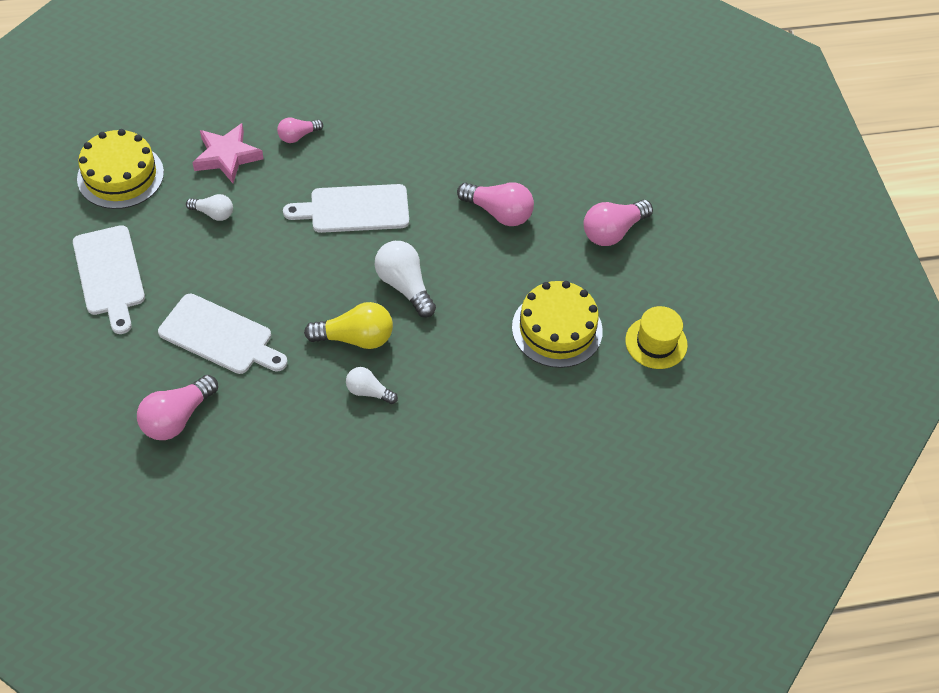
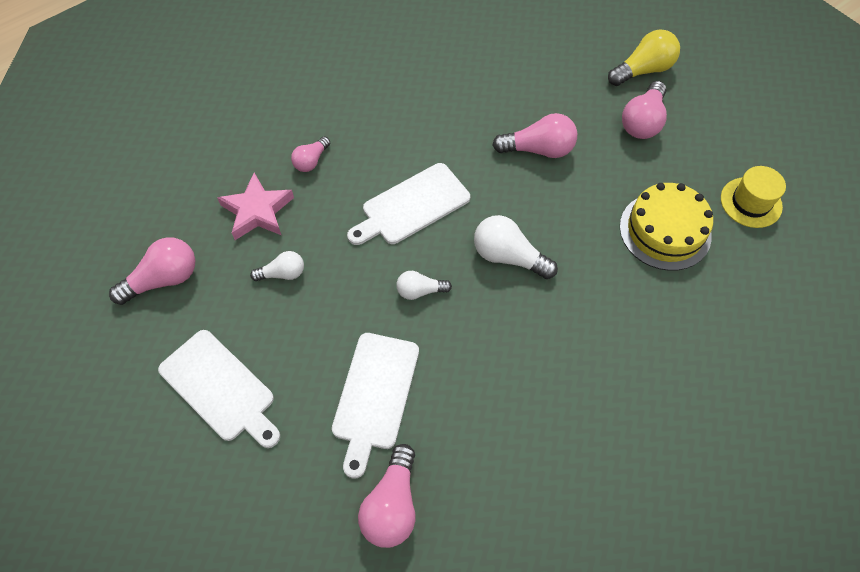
camera: 25 degrees left, 5 degrees up
yellow cake [77,129,164,209] -> pink light bulb [109,237,195,305]
white cutting board [158,294,288,374] -> white cutting board turned 105 degrees clockwise [332,333,419,478]
yellow light bulb [304,302,393,349] -> yellow light bulb moved to [608,30,680,86]
white light bulb [346,367,398,404] -> white light bulb moved to [396,271,452,300]

